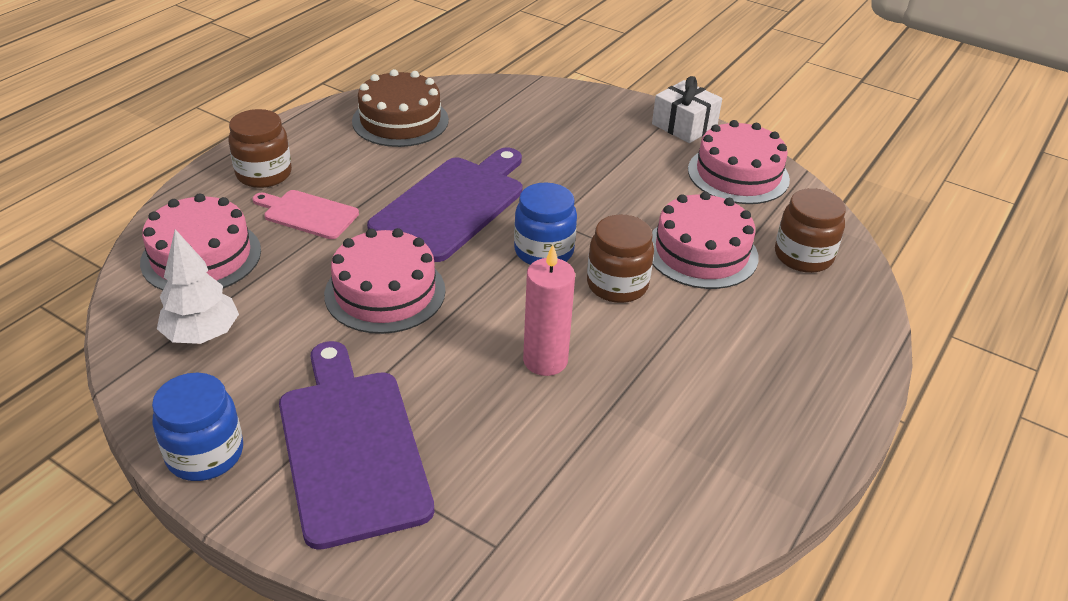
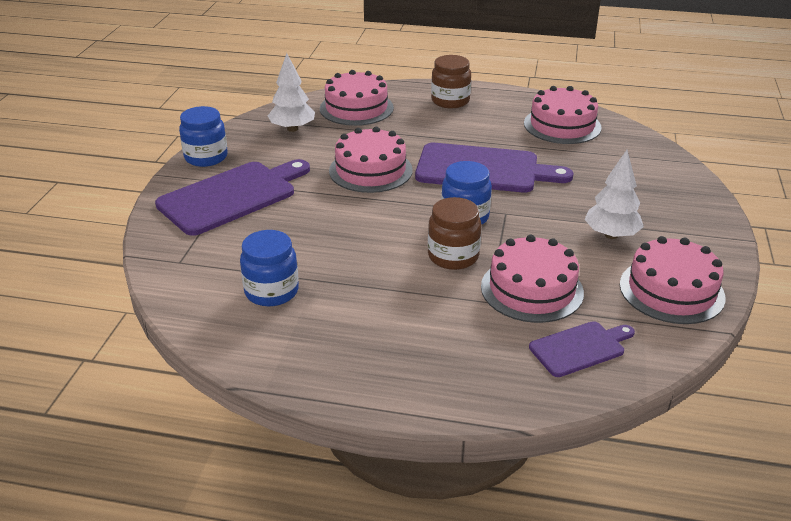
camera: 70 degrees right, 5 degrees down
pink cutting board [253,190,359,239] -> none
brown cake [352,69,449,147] -> pink cake [524,86,601,144]
pink candle [523,245,575,376] -> none
white gift [652,76,722,143] -> none
brown jar [775,188,846,273] -> purple cutting board [529,321,635,377]
none -> blue jar [240,230,299,306]
none -> white tree [584,150,644,239]

